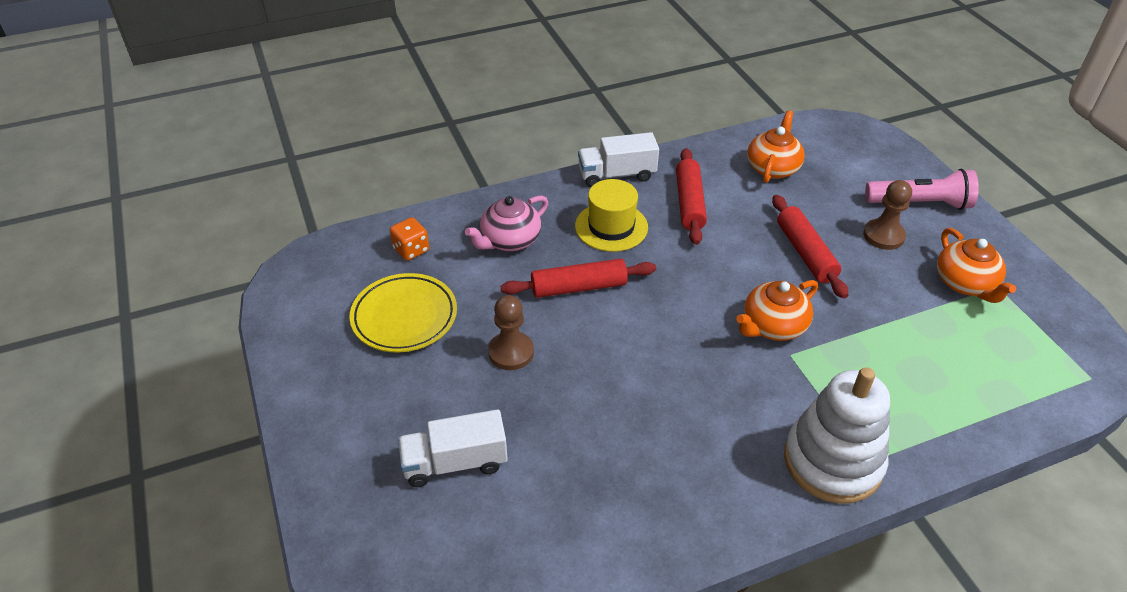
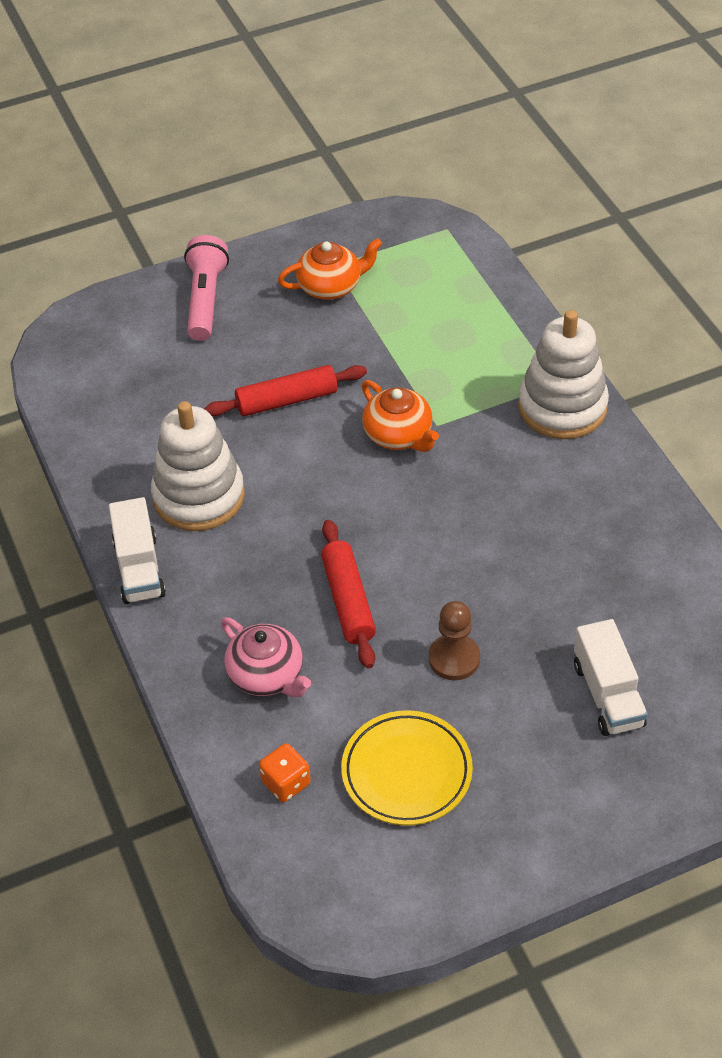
camera: 90 degrees left, 5 degrees up
yellow hat [575,179,648,252] -> none
red rolling pin [676,148,707,245] -> white stacking toy [151,401,245,531]
orange teapot [747,111,805,183] -> none
brown pawn [863,180,912,250] -> none

